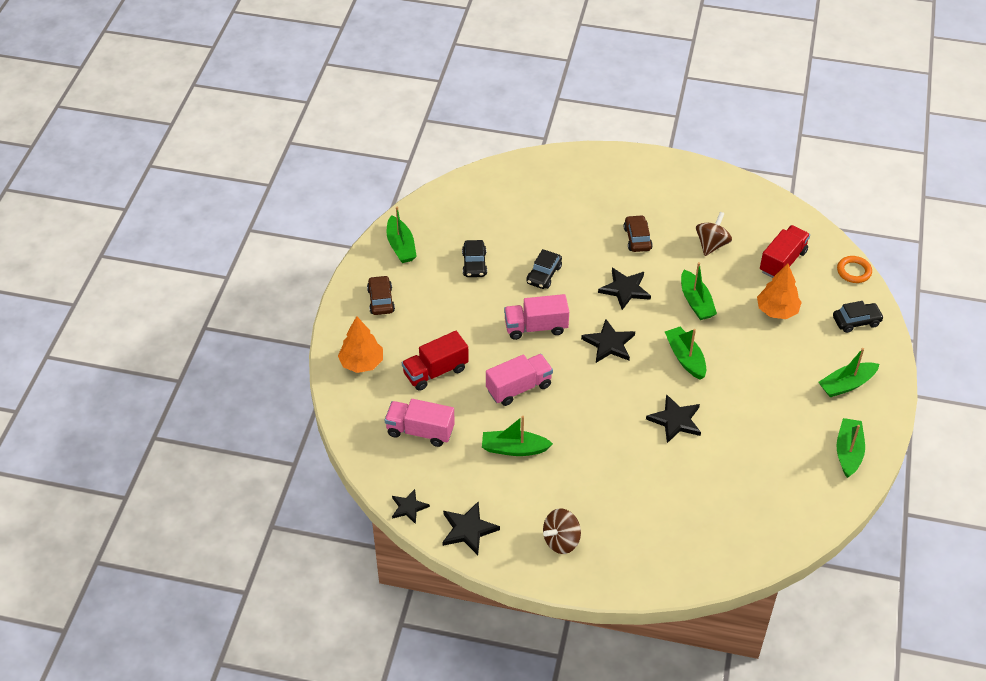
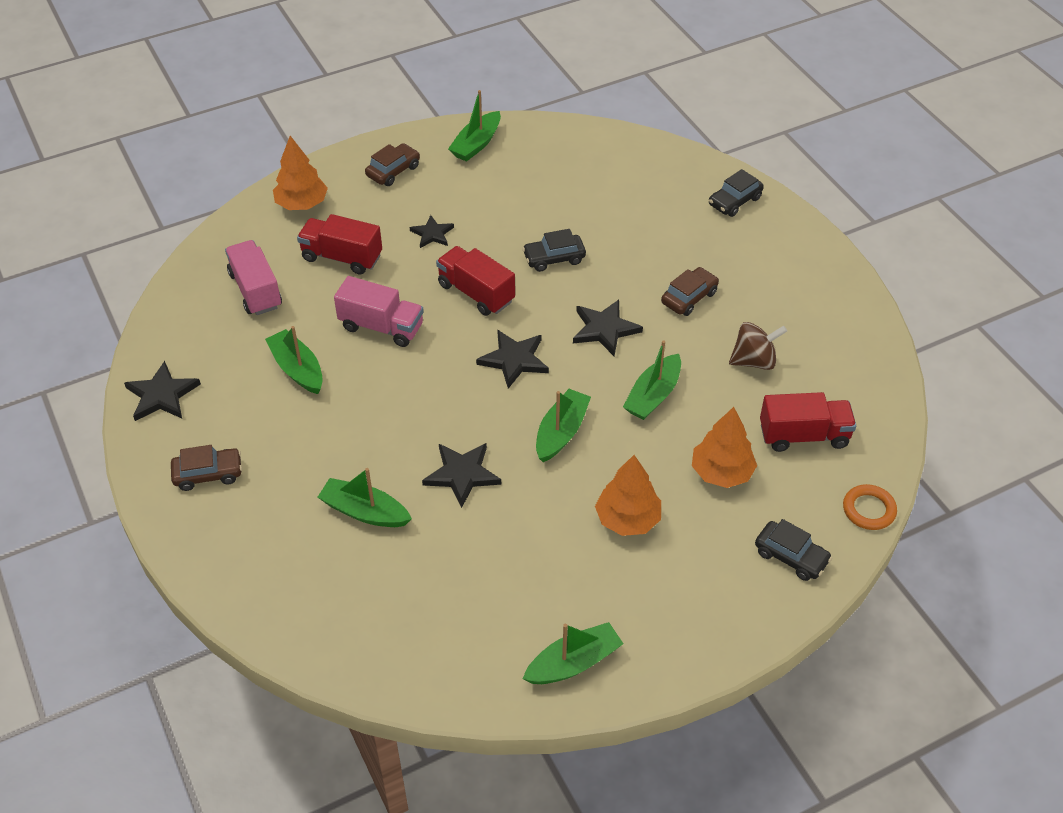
camera: 50 degrees right, 0 degrees up
black star [392,489,430,524] -> black star moved to [410,215,454,248]
black car [462,240,487,277] -> black car moved to [709,169,764,217]
pink truck [504,294,569,340] -> red truck [436,246,515,316]
brown spinning top [543,508,581,554] -> brown car [171,445,242,491]
green boat [818,348,879,397] -> green boat moved to [318,468,412,527]
none -> orange tree [595,455,661,536]

